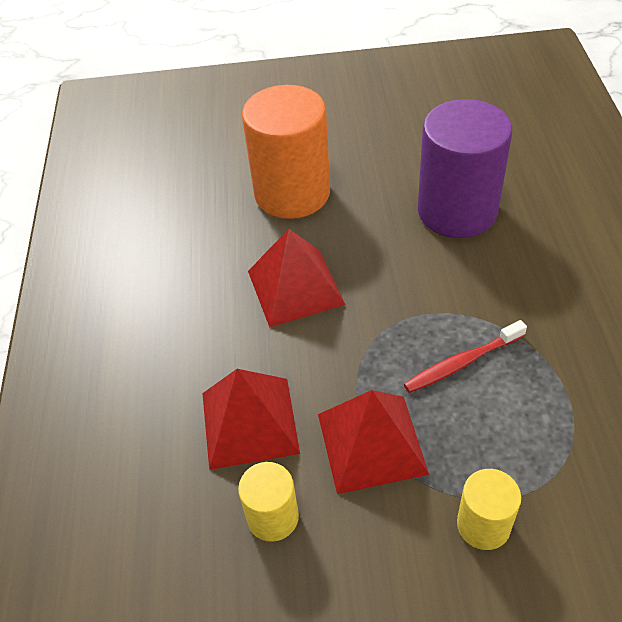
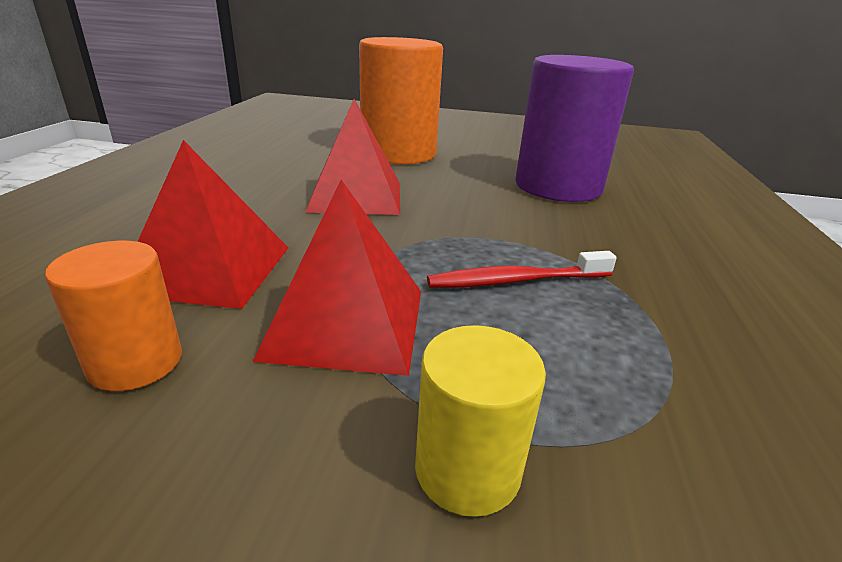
camera: 10 degrees right, 20 degrees down
yellow cylinder [238,462,299,542] -> orange cylinder [45,241,182,391]

